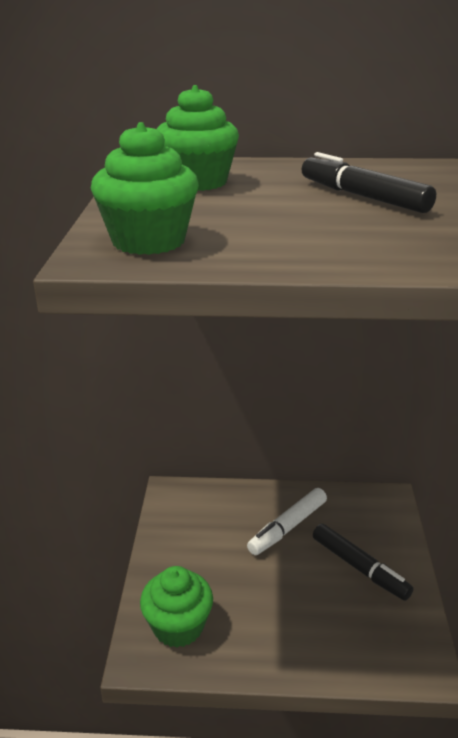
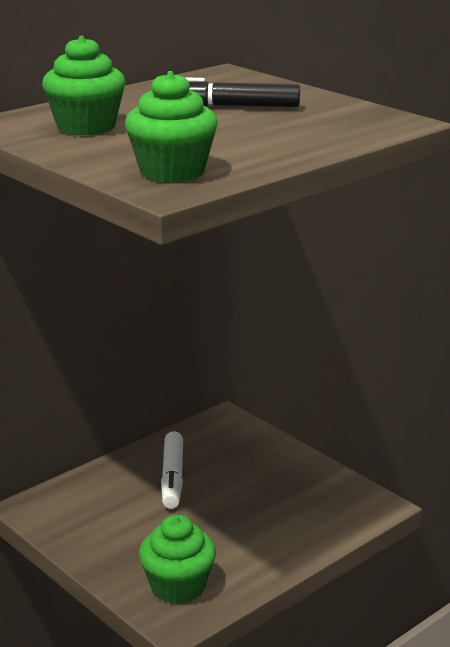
camera: 45 degrees left, 5 degrees down
black marker [313,524,413,601] -> none

